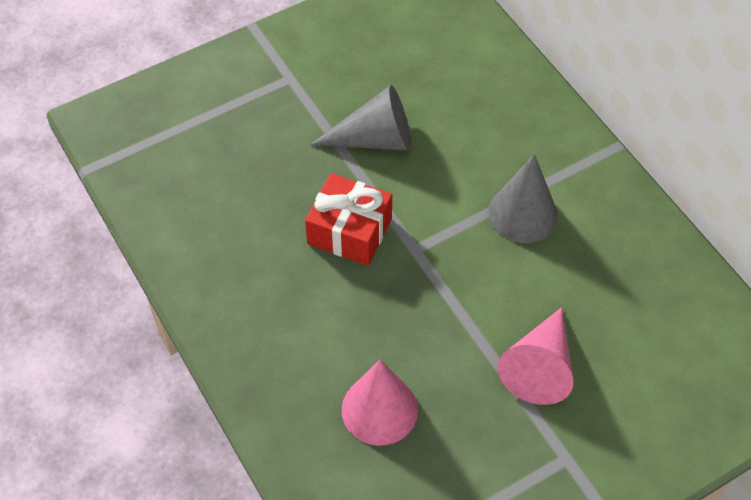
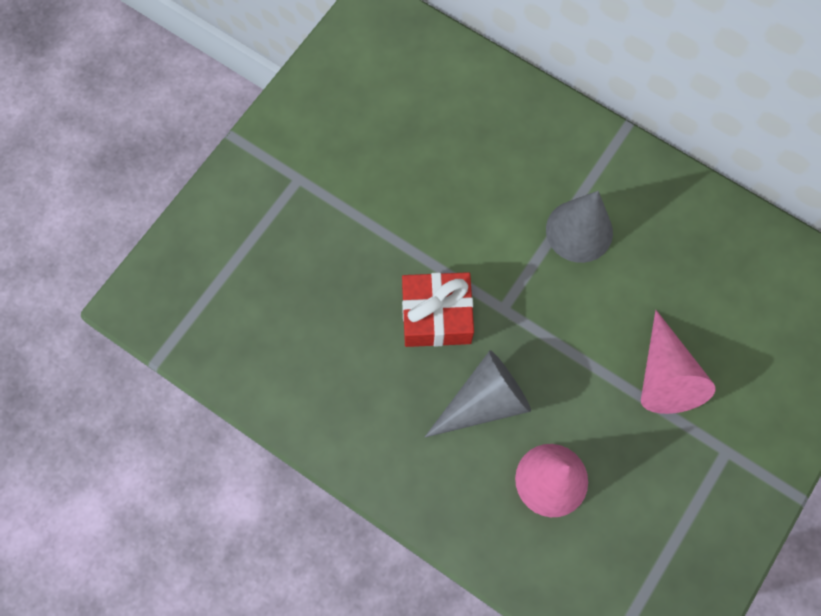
camera: 25 degrees left, 15 degrees up
grey cone [310,85,411,151] -> grey cone moved to [425,350,531,437]

